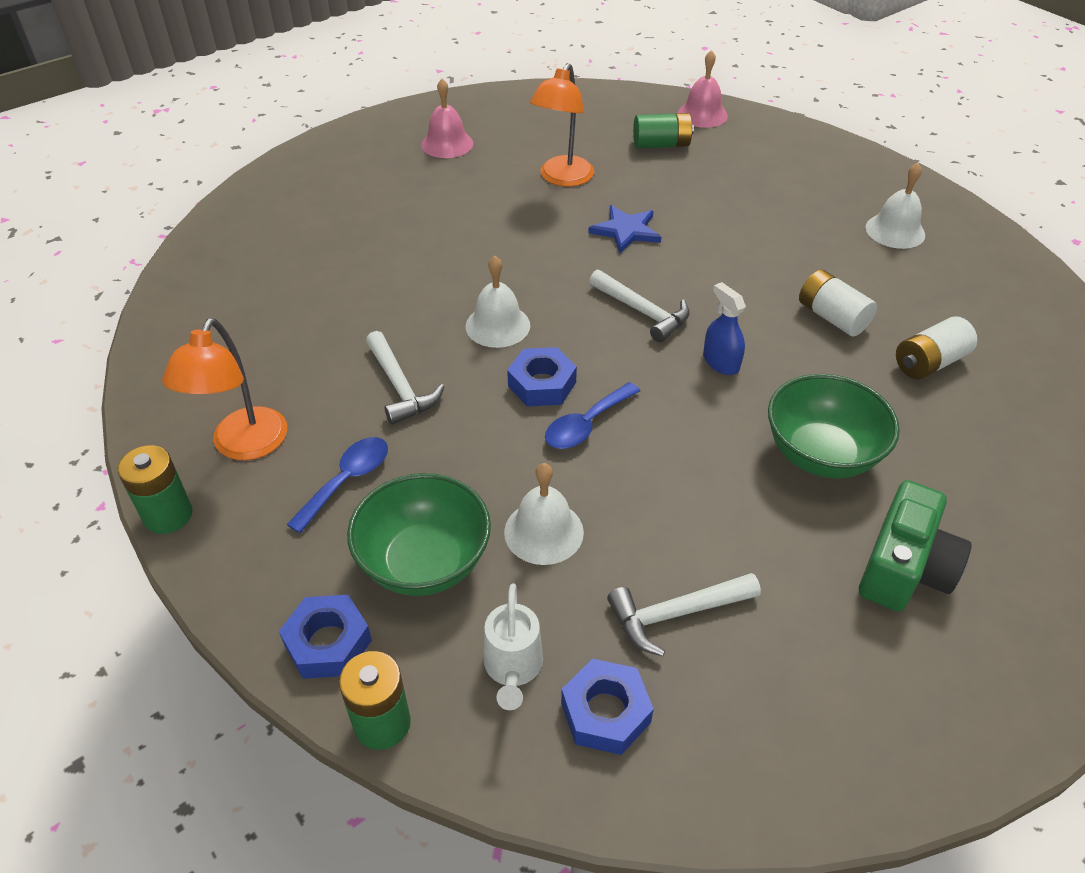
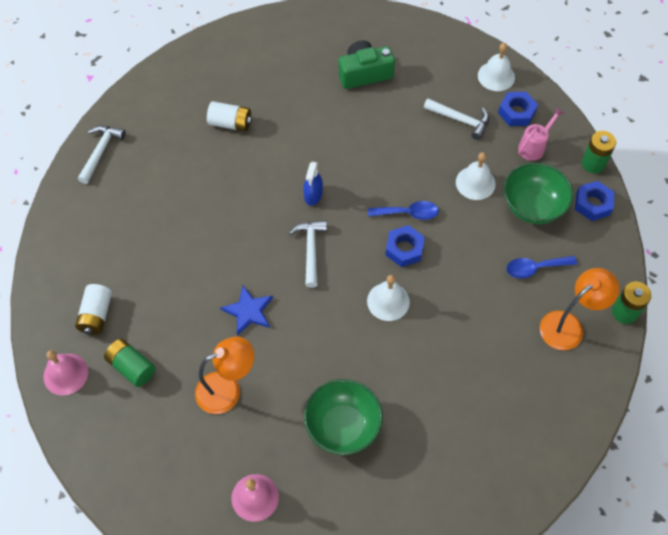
camera: 135 degrees left, 15 degrees up
white hammer [366,331,445,425] -> white hammer moved to [78,125,126,184]
white watering can [484,583,543,710] -> pink watering can [518,107,564,161]
green bowl [768,374,900,479] -> green bowl moved to [304,379,383,455]
white battery [799,270,877,336] -> white battery moved to [75,284,112,335]
white bell [865,163,925,249] -> white bell moved to [478,43,515,91]

